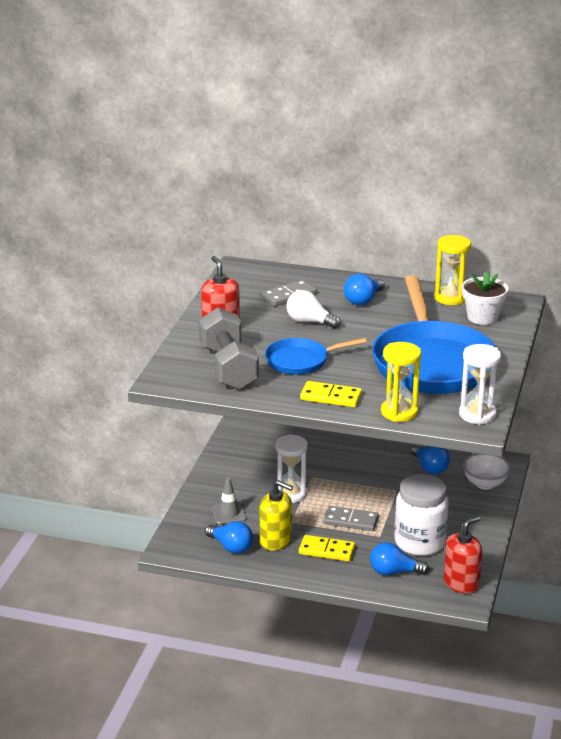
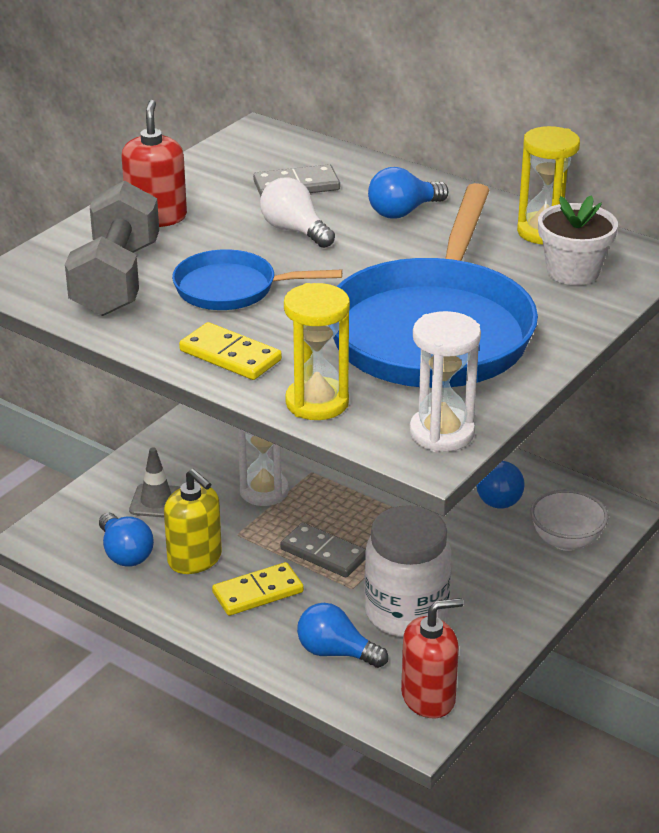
camera: 20 degrees right, 5 degrees up
yellow domino [299,535,355,562] -> yellow domino turned 60 degrees counterclockwise [212,562,304,616]

